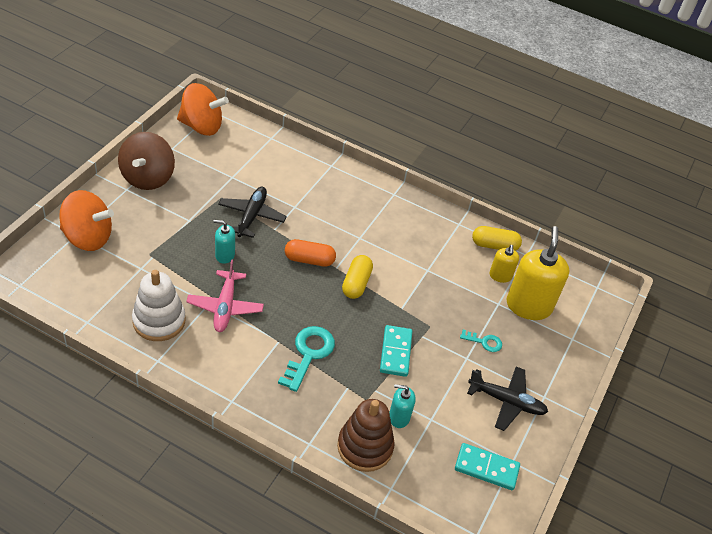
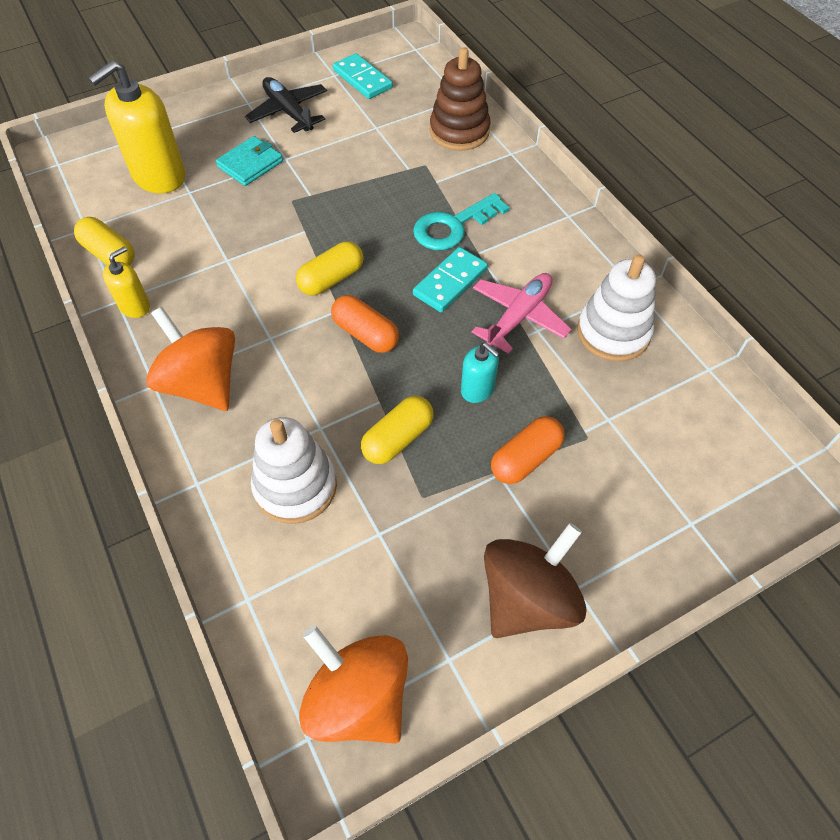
camera: 140 degrees left, 10 degrees up
orange spinning top [59,190,114,251] -> orange spinning top moved to [146,307,235,411]
black plane [218,187,287,238] -> yellow capsule [361,396,434,464]
turquoise domino [380,325,412,377] -> turquoise domino moved to [413,247,488,312]
turquoise soap dispenser [389,384,416,428] -> none
turquoise key [460,330,502,352] -> turquoise wallet [216,136,283,186]
yellow soap dispenser [489,245,519,283] -> yellow soap dispenser moved to [103,246,150,318]
none -> white stacking toy [251,417,337,524]
none -> orange capsule [491,416,565,484]

